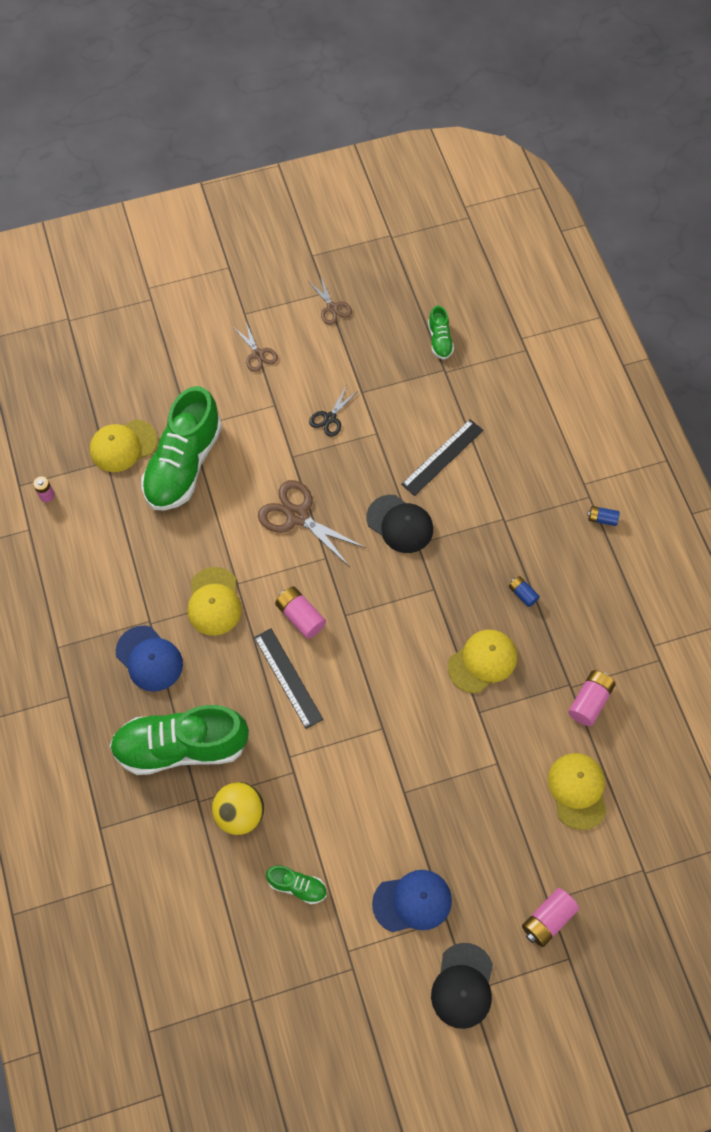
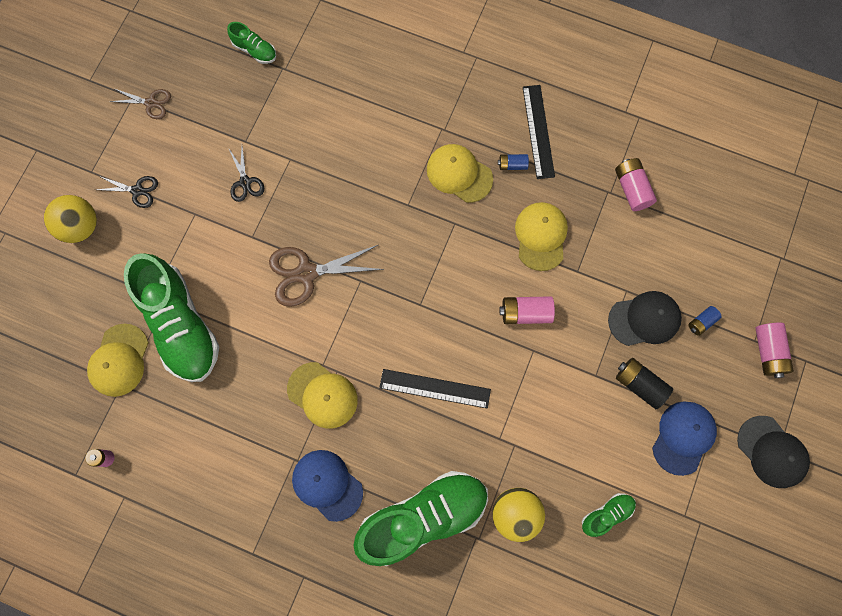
camera: 50 degrees left, 10 degrees up
green shoe [110,705,249,775] -> green shoe turned 150 degrees counterclockwise [353,471,488,566]
blue cap [116,626,183,692] -> blue cap turned 135 degrees counterclockwise [292,450,363,522]
brown scissors [234,322,278,372] -> black scissors [96,176,158,208]
pink battery [275,587,326,639] -> pink battery moved to [499,296,555,324]
black cap [367,495,433,553] -> black cap moved to [608,291,682,346]
black ruler [401,419,483,496] -> black ruler moved to [523,85,555,179]
yellow cap [548,753,607,830] -> yellow cap moved to [427,144,493,203]
blue battery [587,506,620,526] -> blue battery moved to [688,306,722,336]
none -> yellow ball [44,195,97,243]
none -> black battery [616,358,673,409]

